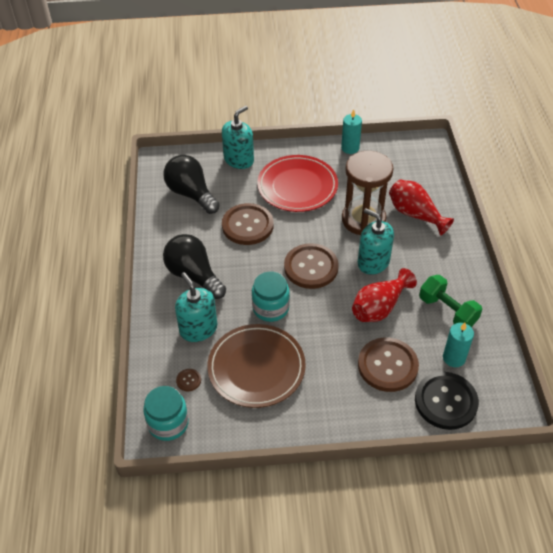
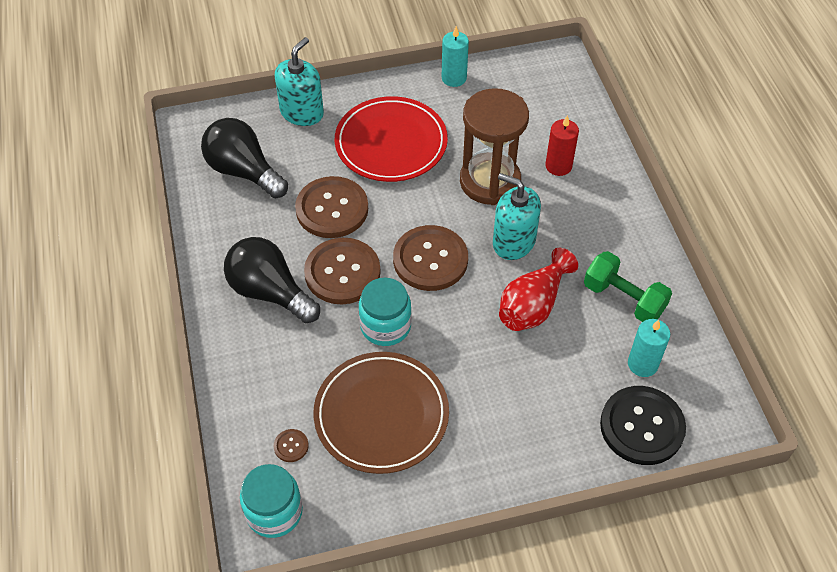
camera: 10 degrees left, 5 degrees up
turquoise soap dispenser [175,272,217,342] -> none
brown button [358,338,419,392] -> brown button moved to [304,238,381,304]
red vase [389,180,454,235] -> red candle [545,115,579,176]

